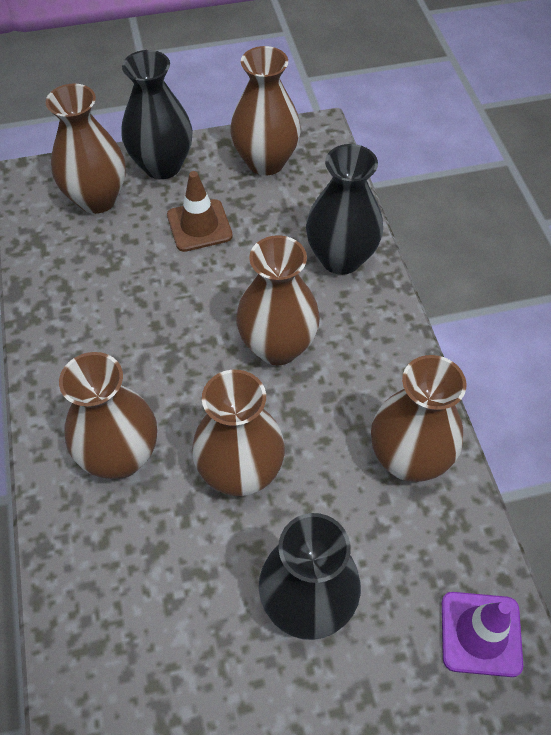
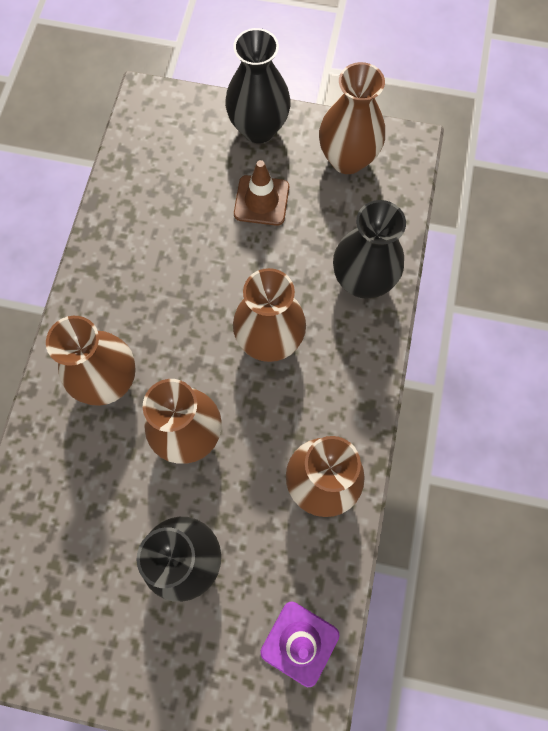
camera: 25 degrees right, 15 degrees up
brown vase [46,83,126,214] -> none

